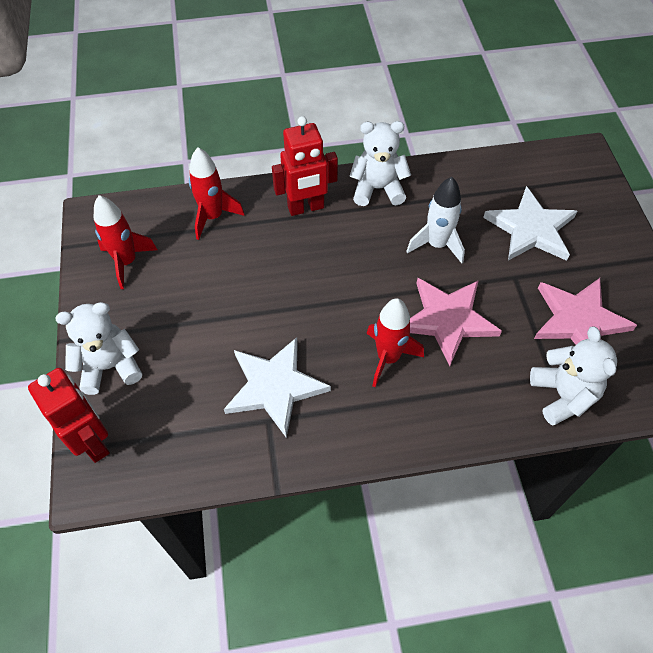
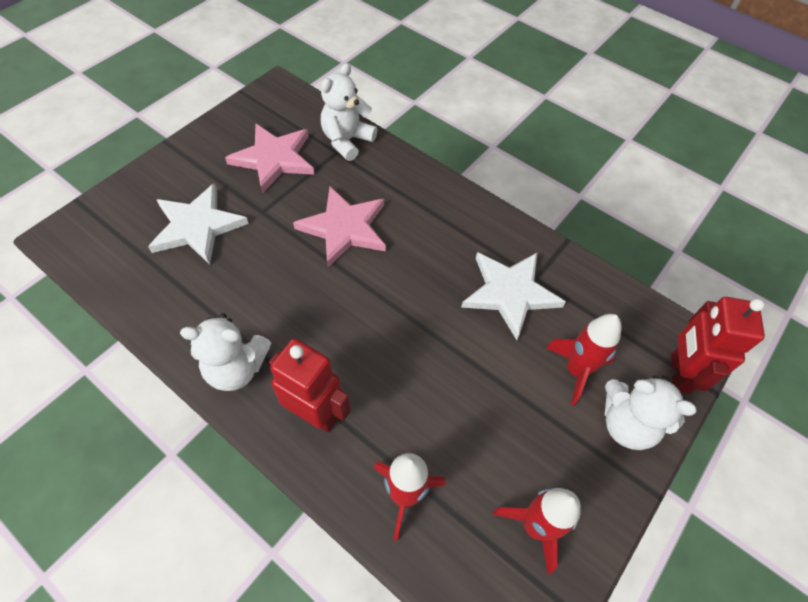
camera: 135 degrees left, 0 degrees up
white teddy bear [349,121,411,206] -> white teddy bear turned 45 degrees counterclockwise [180,313,271,391]
red rocket [366,298,424,387] -> red rocket moved to [546,314,621,406]
white rocket [406,177,465,263] -> none

